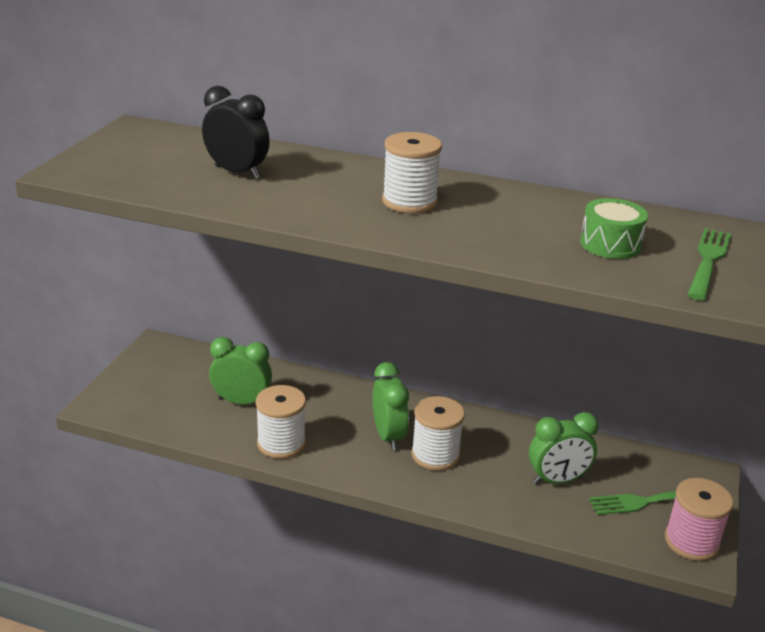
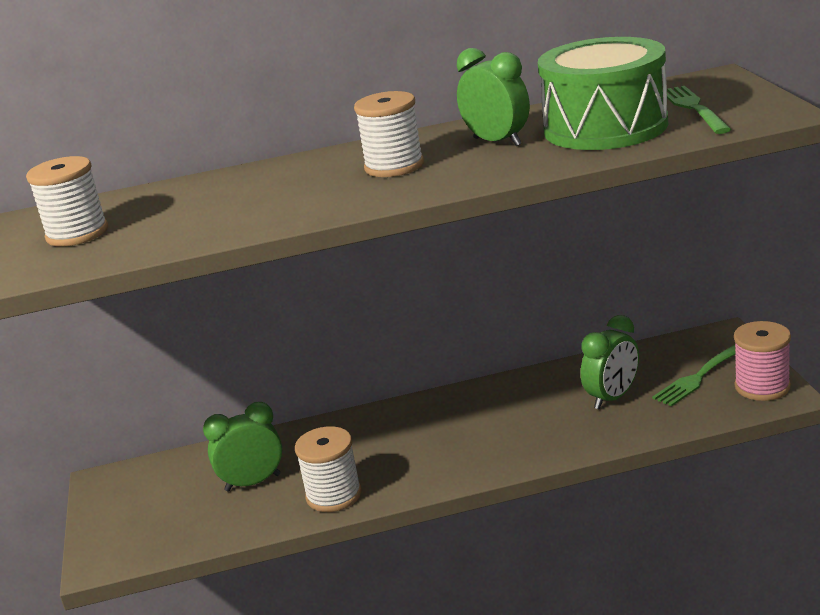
camera: 25 degrees left, 5 degrees down
black clock [202,86,270,179] -> none
green clock [372,362,409,451] -> green clock moved to [457,48,530,146]
white spool [411,396,465,471] -> white spool moved to [26,156,108,247]
green drum [580,198,648,259] -> green drum [538,37,668,150], size x2.03

